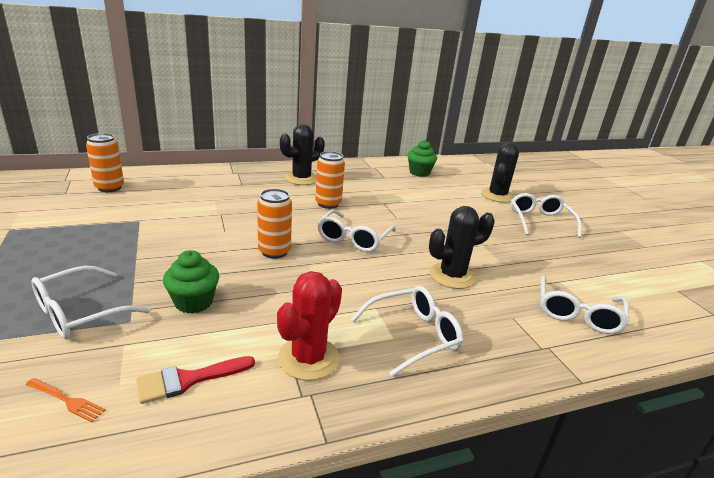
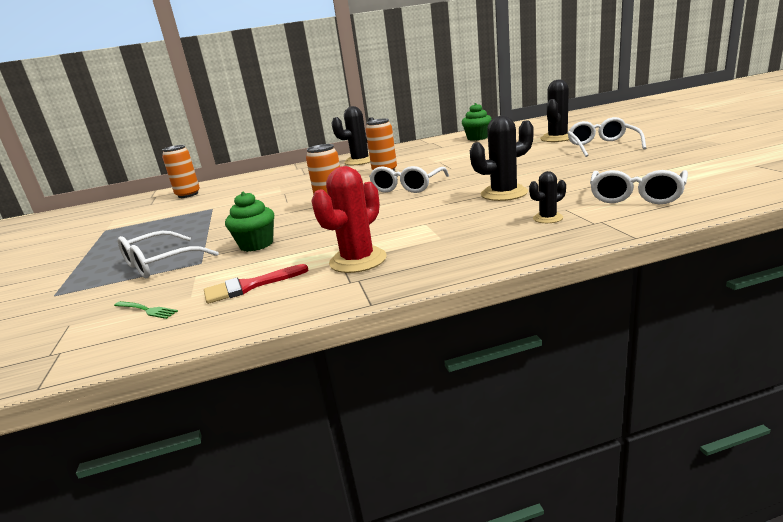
camera: 10 degrees right, 5 degrees down
orange fork [25,378,105,423] -> green fork [114,301,178,319]
white glasses [351,286,463,377] -> none
none -> black cactus [529,171,566,223]

